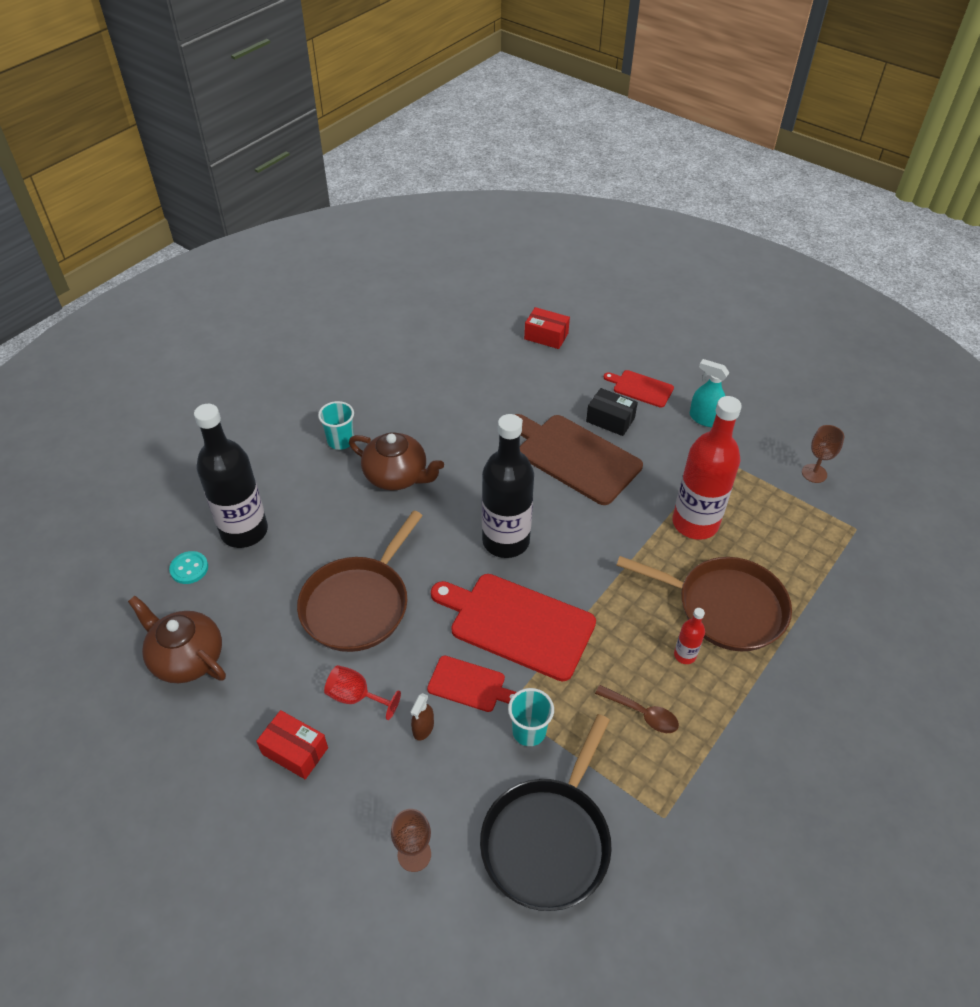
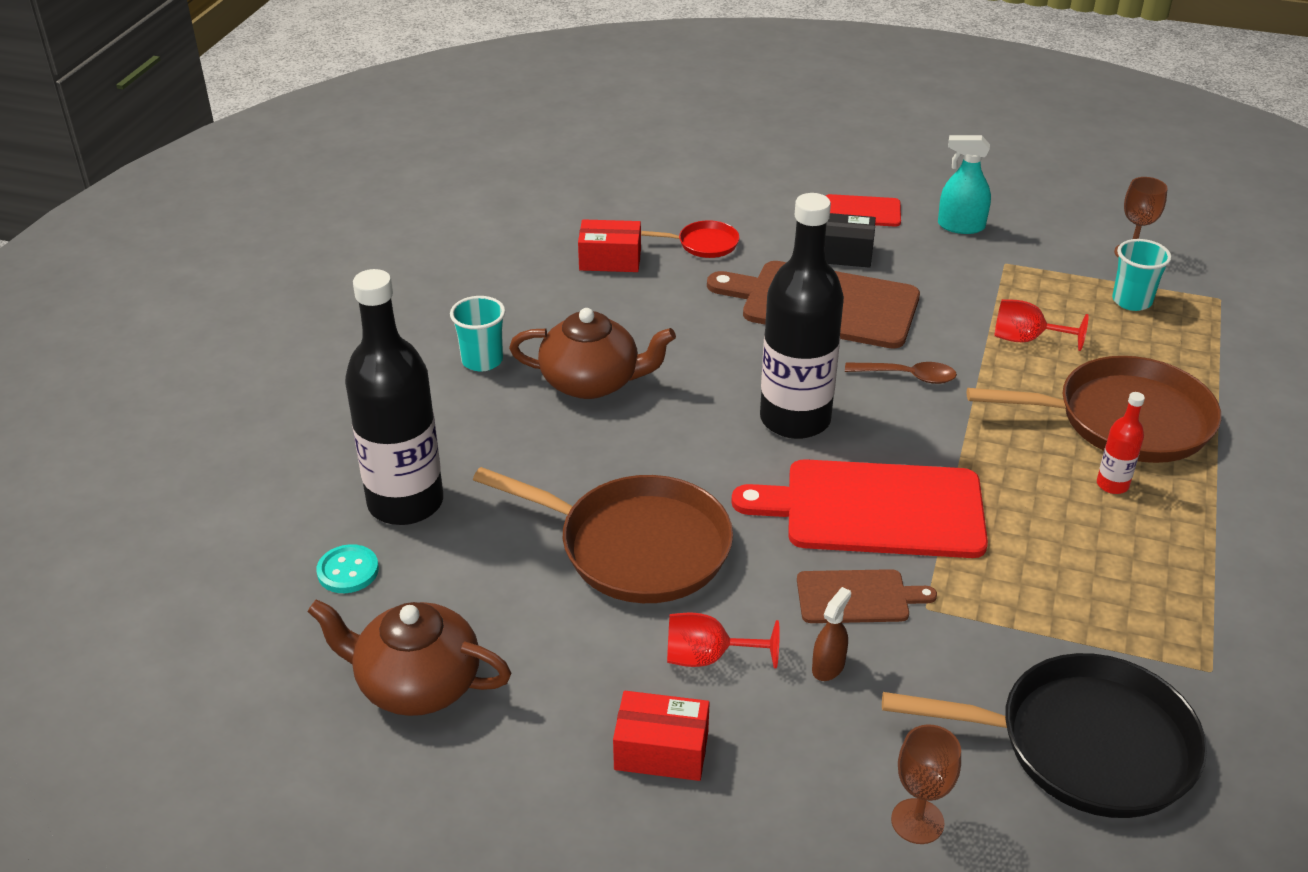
camera: 20 degrees left, 10 degrees down
brown pan [297,510,423,652] -> brown pan turned 75 degrees counterclockwise [473,467,733,603]
brown spray bottle [411,693,434,740] -> brown spray bottle turned 150 degrees counterclockwise [812,587,851,681]
red cutting board [427,656,516,712] -> brown cutting board [797,569,937,623]
black pan [480,714,612,911] -> black pan turned 90 degrees counterclockwise [882,653,1207,818]
turquoise cup [508,688,554,746] -> turquoise cup moved to [1112,239,1172,311]
red box [524,307,570,349] -> red box moved to [578,219,641,272]
brown spoon [595,685,679,733] -> brown spoon moved to [845,362,957,384]
red bottle [672,396,742,540] -> red goblet [994,299,1088,351]
none -> red pan [641,220,739,258]

